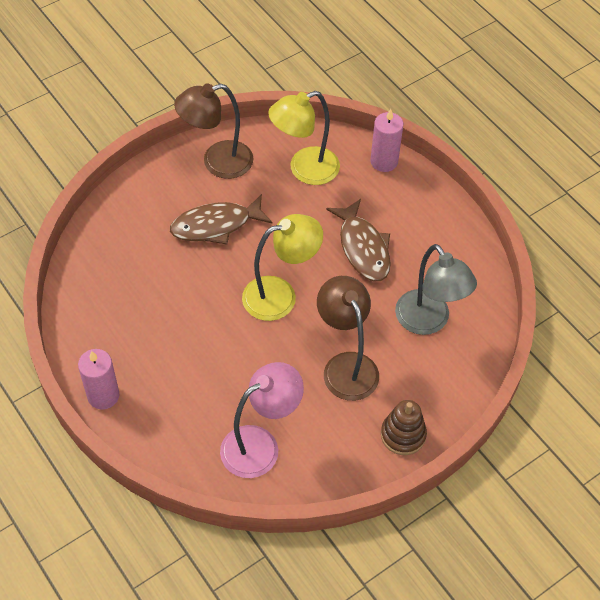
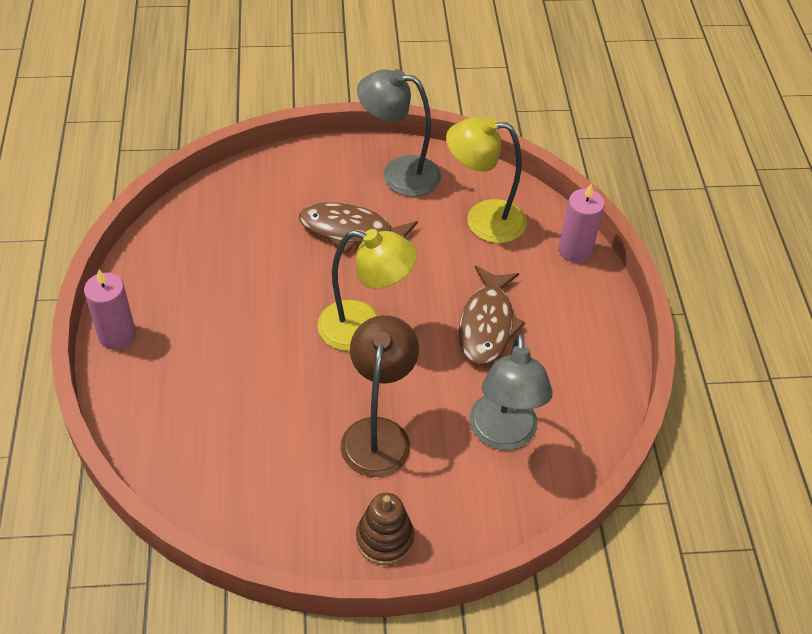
camera: 30 degrees right, 5 degrees down
brown lamp [174,83,253,179] -> grey lamp [357,69,441,197]
pink lamp [220,362,304,478] -> none

